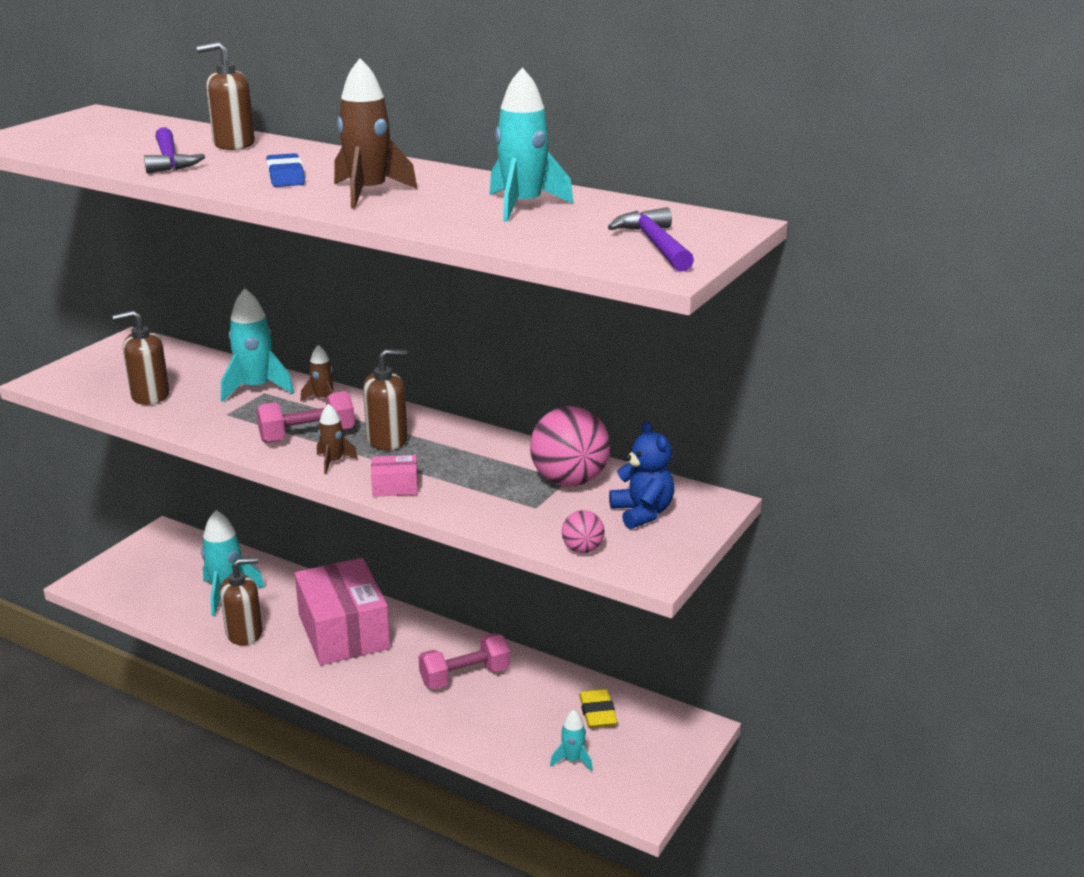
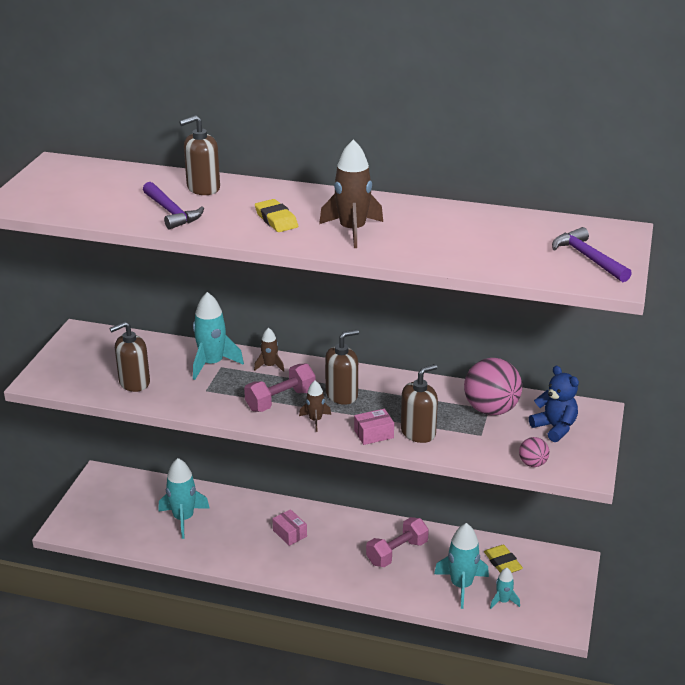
camera: 15 degrees left, 5 degrees up
brown soap dispenser [220,557,262,645] -> brown soap dispenser moved to [401,364,438,443]
blue eraser [266,153,305,187] -> yellow eraser [255,199,298,232]
pink box [295,558,390,665] -> pink box [272,509,307,546], size x0.41
turquoise rocket [490,67,574,222] -> turquoise rocket moved to [434,523,489,609]

